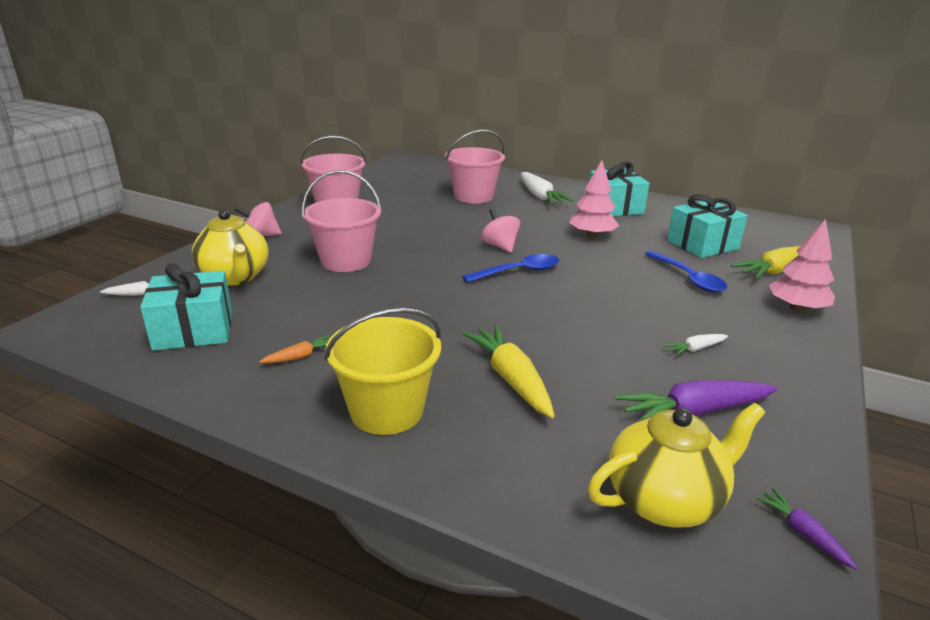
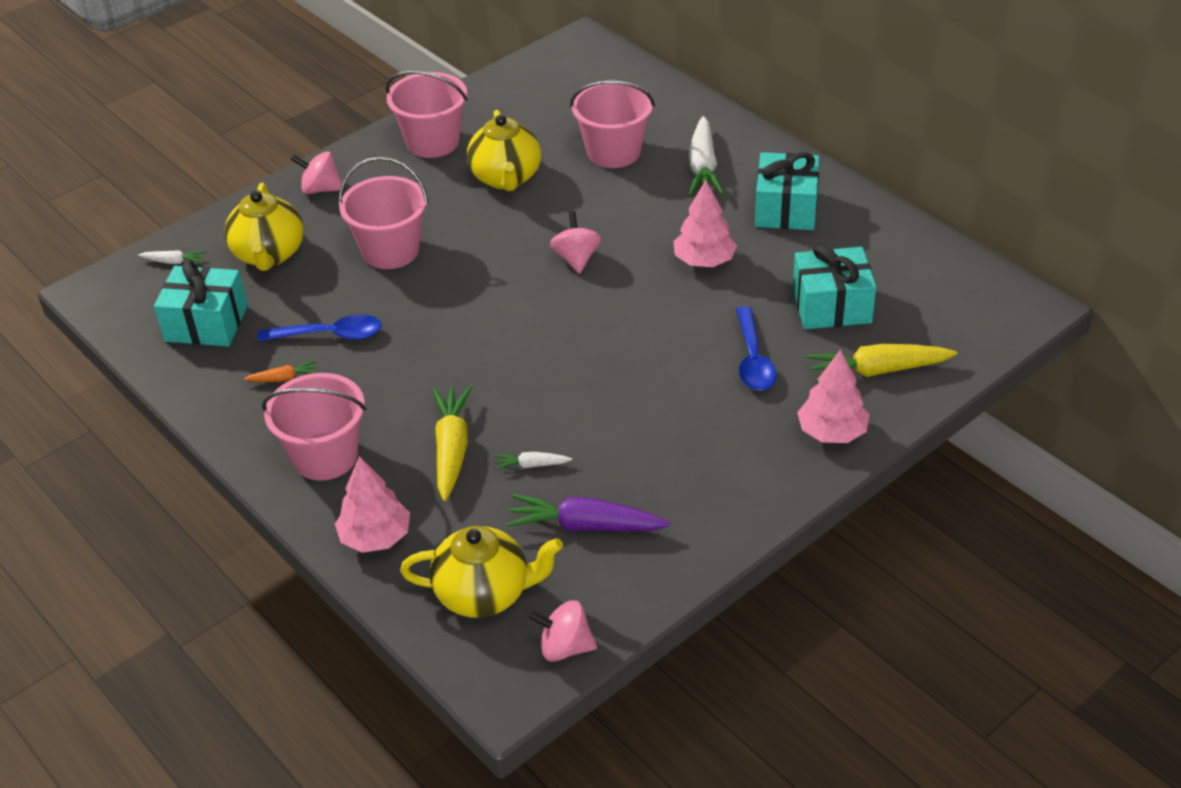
camera: 25 degrees right, 15 degrees up
yellow bucket [324,308,441,435] -> pink bucket [262,373,366,481]
blue spoon [462,254,559,283] -> blue spoon moved to [258,314,382,341]
white carrot [664,334,728,356] -> white carrot moved to [495,452,572,470]
purple carrot [756,488,858,570] -> pink spinning top [528,600,597,662]
none -> pink tree [335,456,410,553]
none -> yellow teapot [467,110,541,191]

